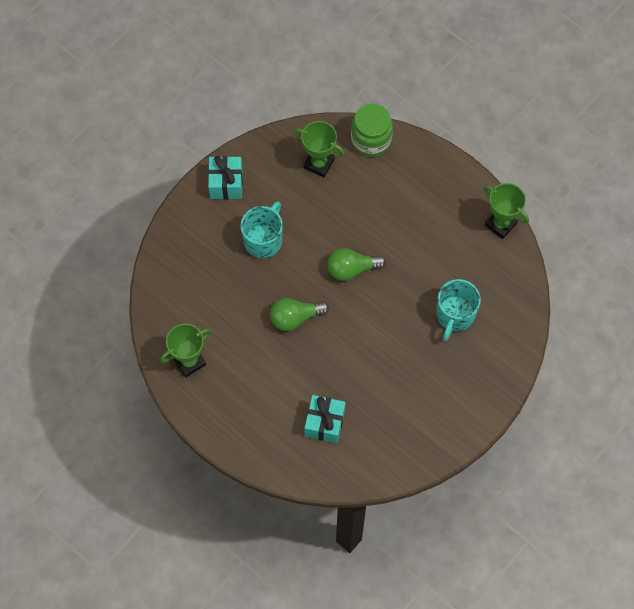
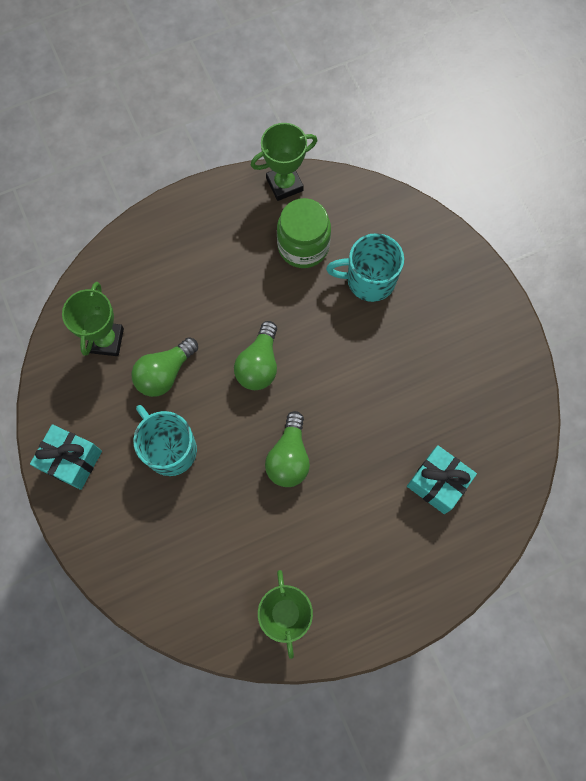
camera: 65 degrees left, 5 degrees up
green trophy [294,121,345,177] -> green trophy turned 45 degrees counterclockwise [62,282,124,356]
green jar [351,104,393,157] -> green jar moved to [277,198,331,268]
turquoise mug [436,279,481,341] -> turquoise mug turned 135 degrees clockwise [326,233,404,302]
none -> green light bulb [131,337,198,397]

